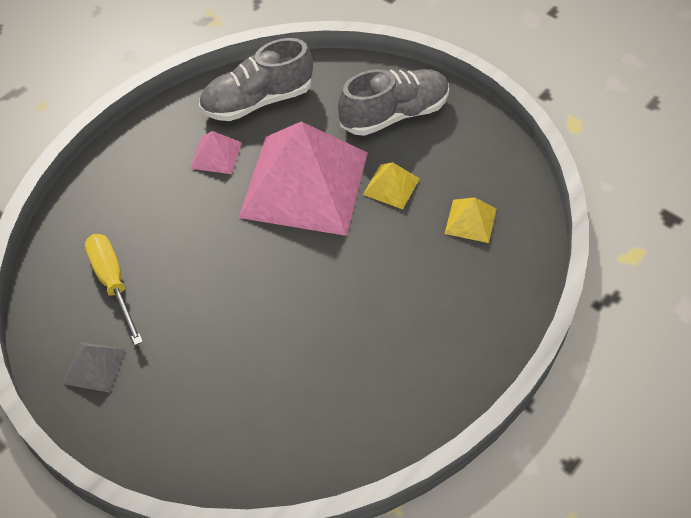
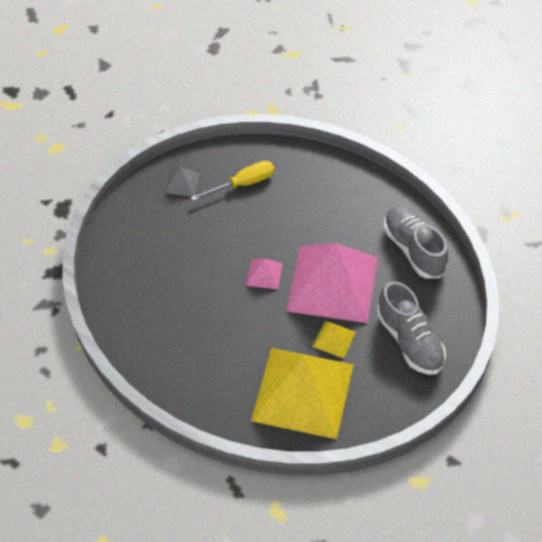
camera: 90 degrees right, 0 degrees up
pink pyramid [190,131,242,174] -> pink pyramid moved to [246,259,283,290]
yellow pyramid [445,197,497,243] -> yellow pyramid [251,348,354,439], size x2.48

